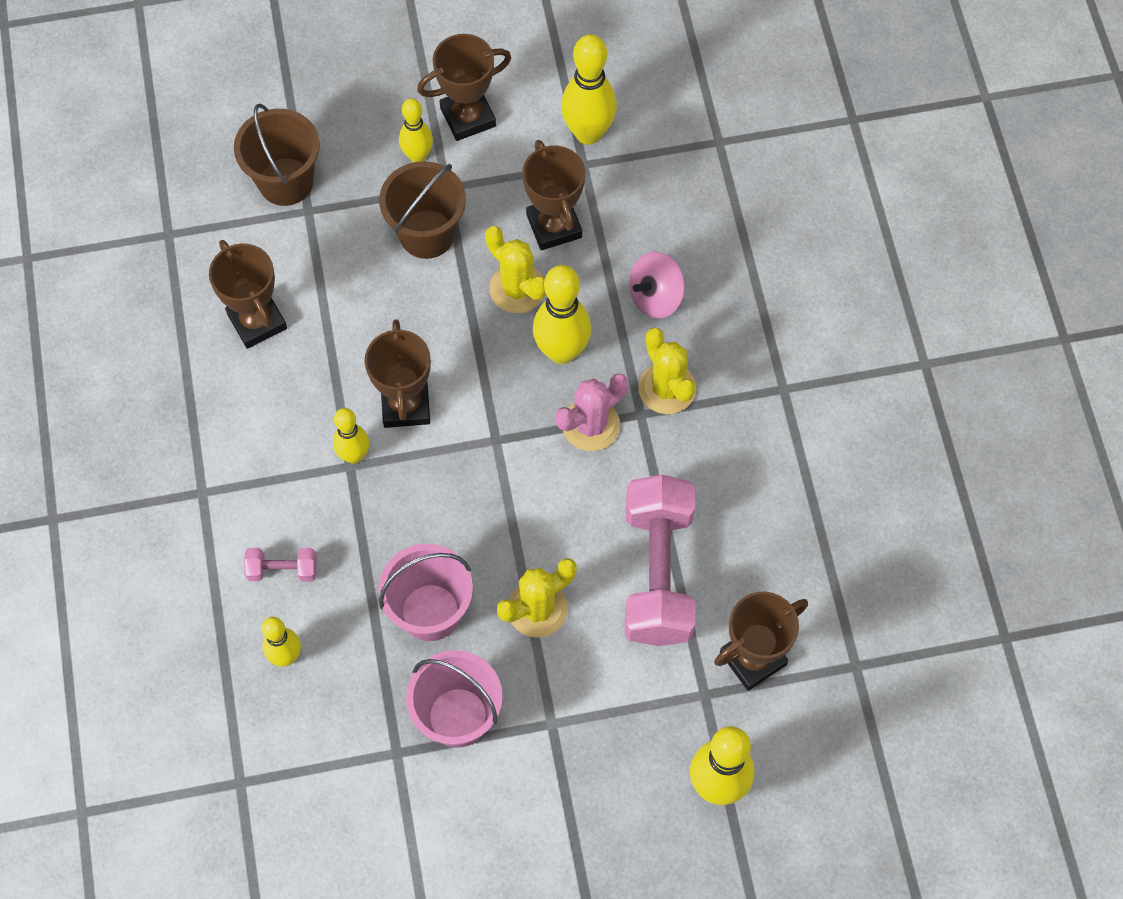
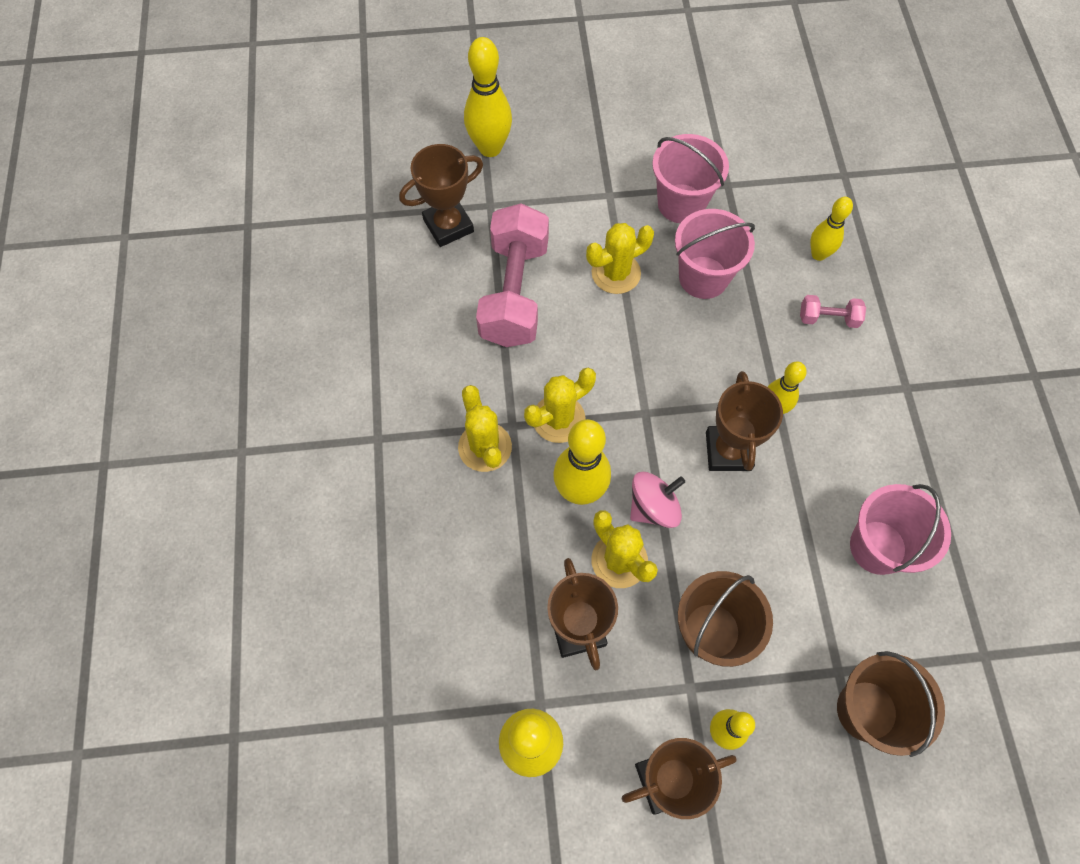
camera: 175 degrees left, 0 degrees up
brown trophy [209,240,287,349] -> pink bucket [850,484,951,575]
pink cactus [556,373,628,451] -> yellow cactus [524,368,596,443]
pink spinning top [629,252,685,318] -> pink spinning top moved to [630,472,685,528]

